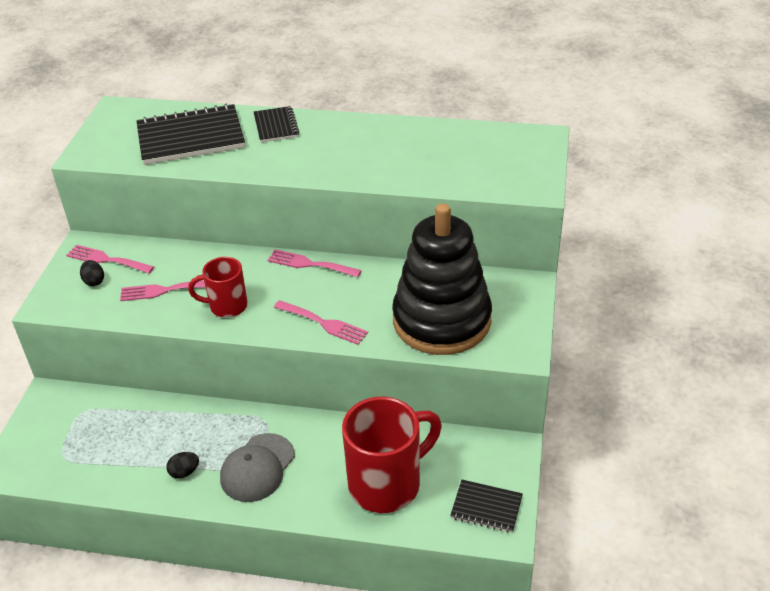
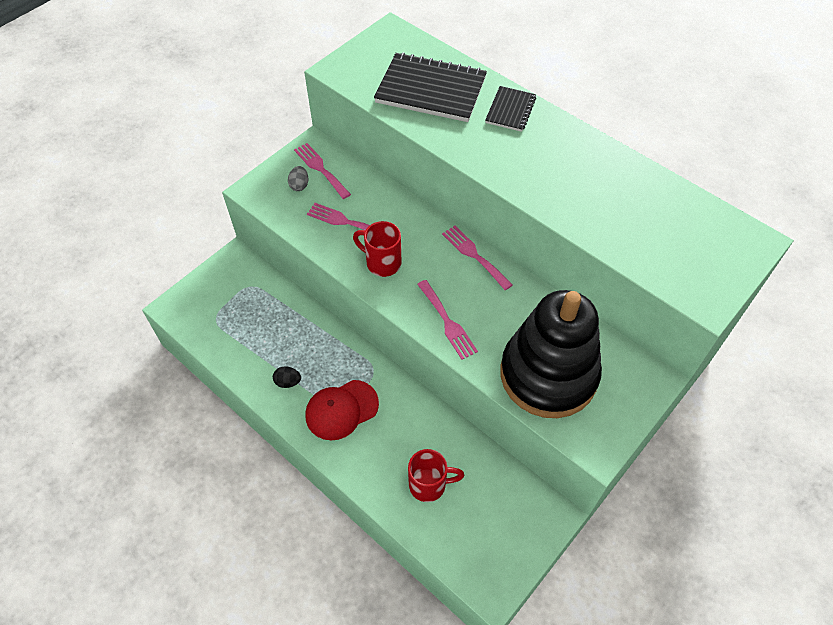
camera: 30 degrees right, 15 degrees up
black egg [80,260,104,286] -> grey egg [288,166,308,191]
grey cap [220,433,295,502] -> red cap [305,380,379,441]
red mug [342,397,442,513] -> red mug [408,449,464,502], size x0.56
black notebook [450,480,523,533] -> none

